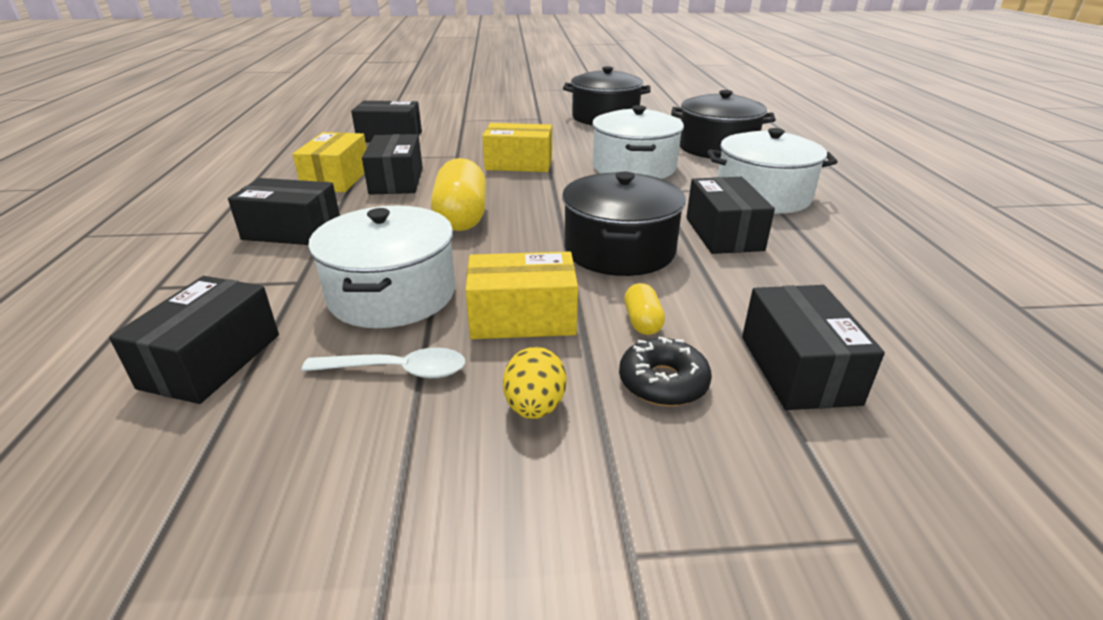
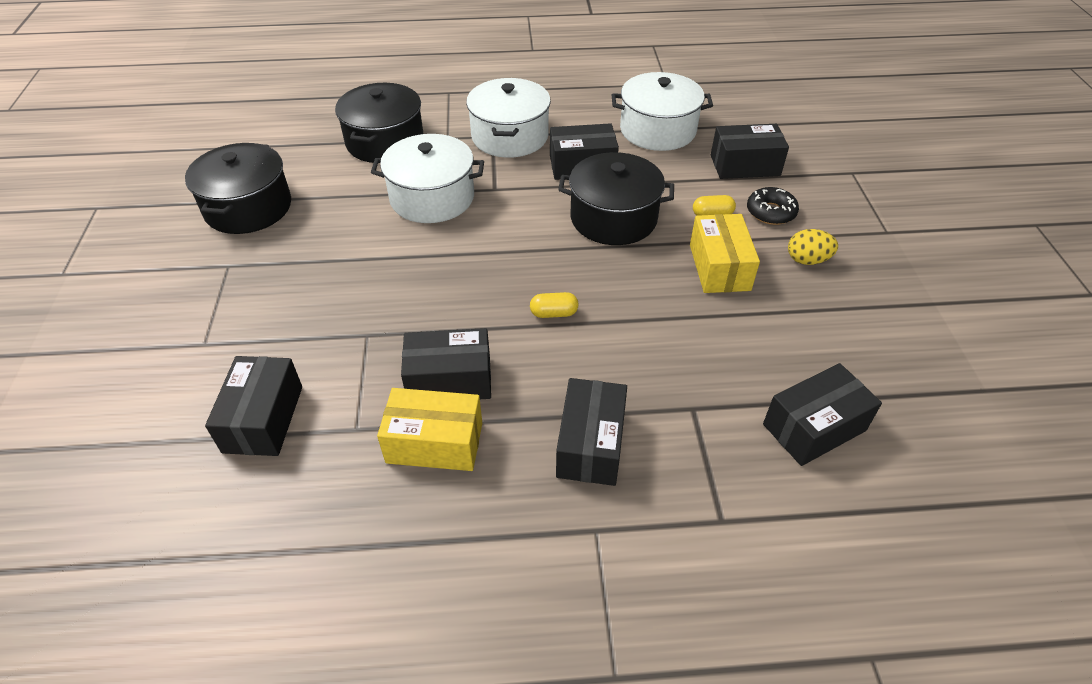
camera: 90 degrees left, 15 degrees up
black box [109,276,279,404] -> black box turned 45 degrees counterclockwise [763,363,882,466]
white spoon [302,347,465,378] -> none
white pot [308,205,455,328] -> white pot moved to [611,72,713,151]
yellow capsule [431,158,486,231] -> yellow capsule [530,292,578,318], size x0.48
yellow box [482,123,552,172] -> none

